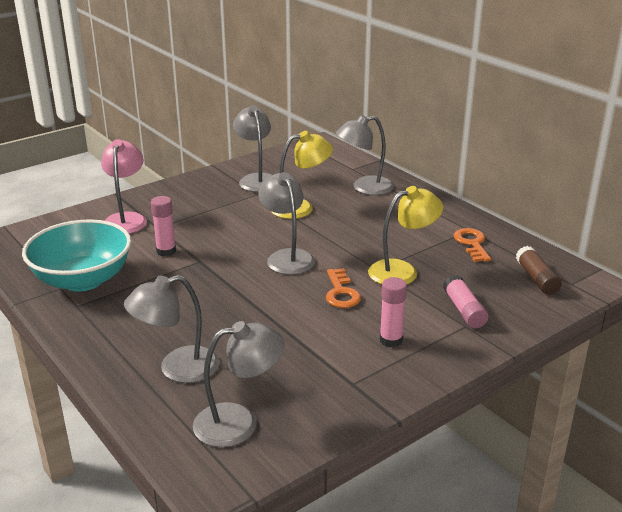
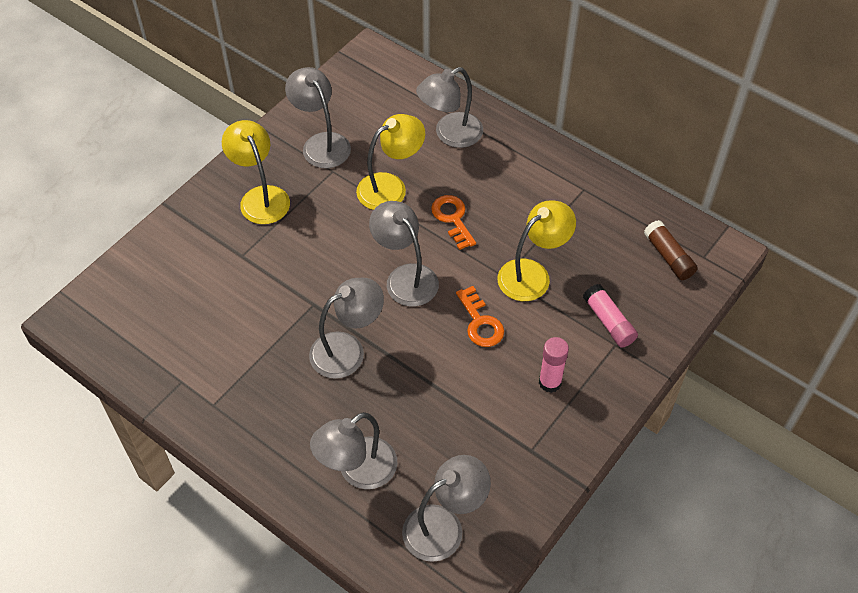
camera: 15 degrees left, 25 degrees up
turquoise bowl [22,219,131,292] -> none
pink lamp [101,139,147,234] -> none
pink glue stick [151,196,176,257] -> none
orange key [454,228,491,262] -> orange key moved to [431,195,476,250]
none -> yellow lamp [222,120,290,224]
none -> grey lamp [309,278,384,379]

